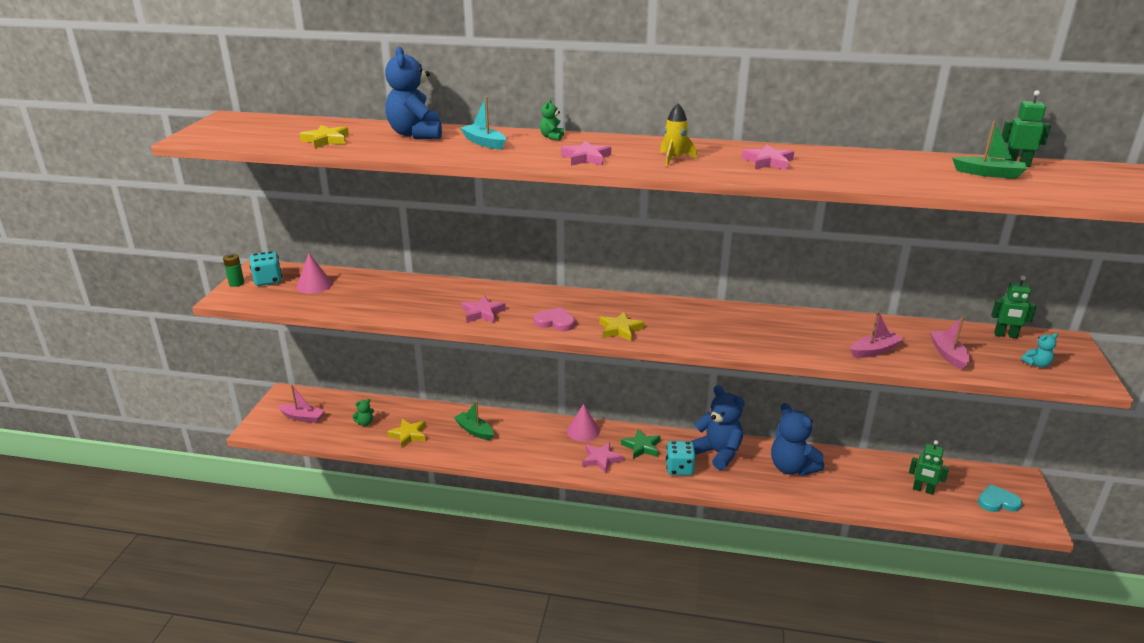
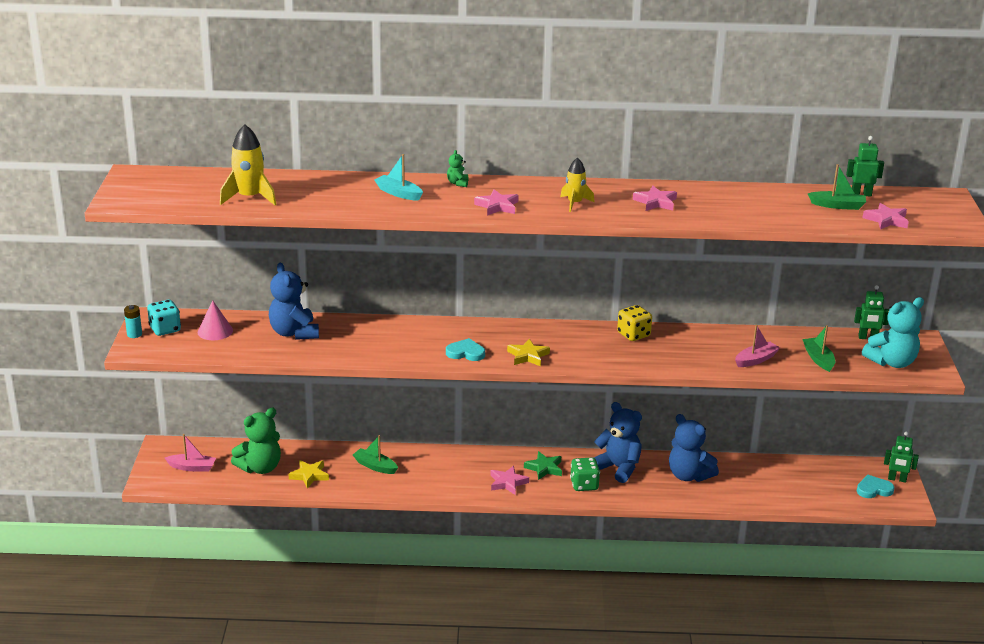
camera: 10 degrees left, 0 degrees up
green battery [223,254,244,287] -> turquoise battery [124,305,142,338]
yellow star [300,125,349,149] -> yellow rocket [220,124,276,205]
green teddy bear [352,399,374,426] -> green teddy bear [231,408,281,474], size x2.30
blue teddy bear [385,47,442,139] -> blue teddy bear moved to [269,263,319,340]
pink star [461,296,506,323] -> pink star moved to [863,203,909,230]
pink heart [533,307,575,331] -> turquoise heart [446,338,485,361]
pink cone [567,404,600,442] -> none
turquoise dice [666,441,696,476] -> green dice [570,458,600,491]
green robot [909,440,949,495] -> green robot moved to [884,432,919,483]
pink boat [930,316,970,370] -> green boat [802,325,835,372]
turquoise teddy bear [1021,333,1058,368] -> turquoise teddy bear [862,297,924,368], size x2.30
none -> yellow dice [617,305,652,341]

